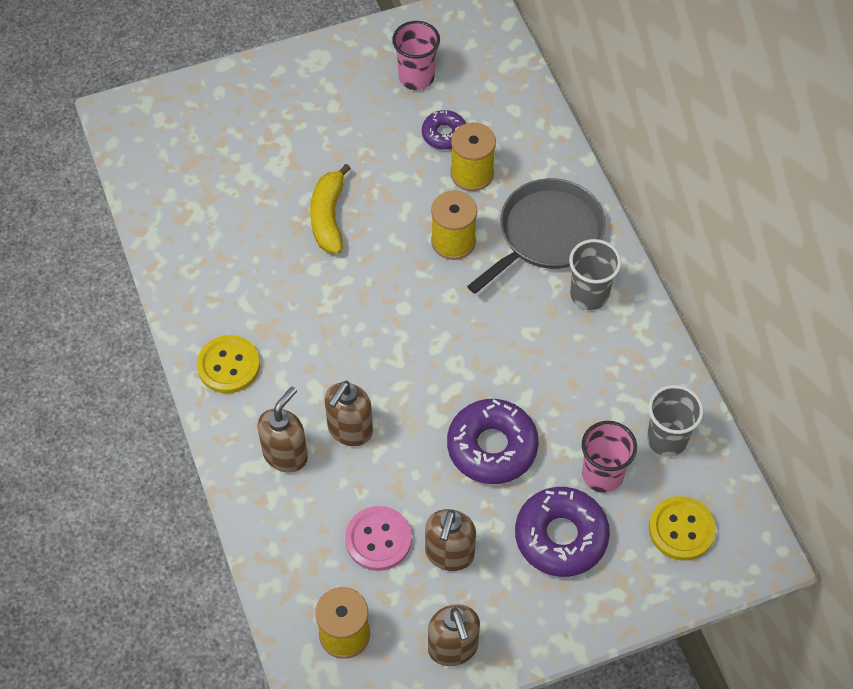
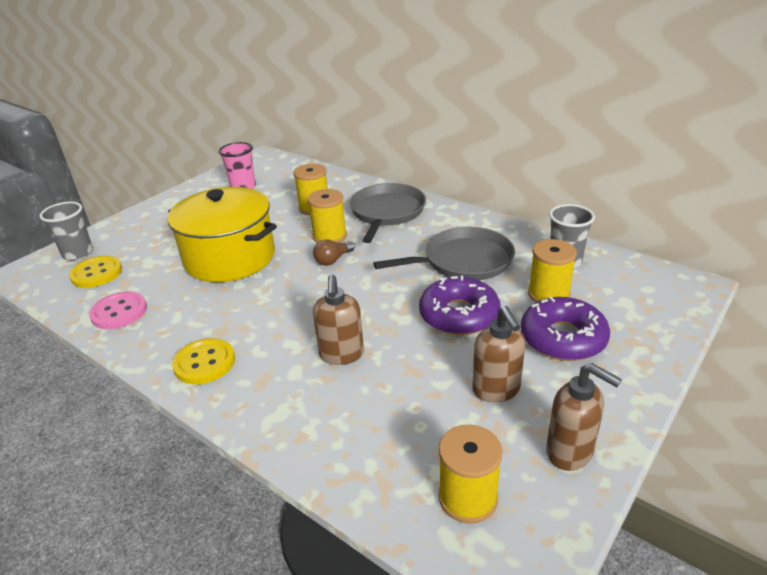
camera: 30 degrees left, 25 degrees down
brown soap dispenser [258,387,308,473] -> none
yellow banana [310,164,351,254] -> yellow pot [167,187,277,282]
pink button [345,506,412,571] -> pink button moved to [89,291,147,329]
purple donut [422,110,466,150] -> none
grey cup [569,239,621,310] -> grey cup moved to [40,202,93,260]
pink cup [582,421,637,493] -> yellow spool [528,239,577,302]
yellow button [649,496,716,561] -> yellow button moved to [69,256,122,288]
none -> brown light bulb [313,239,355,266]
none -> grey pan [373,227,515,280]

